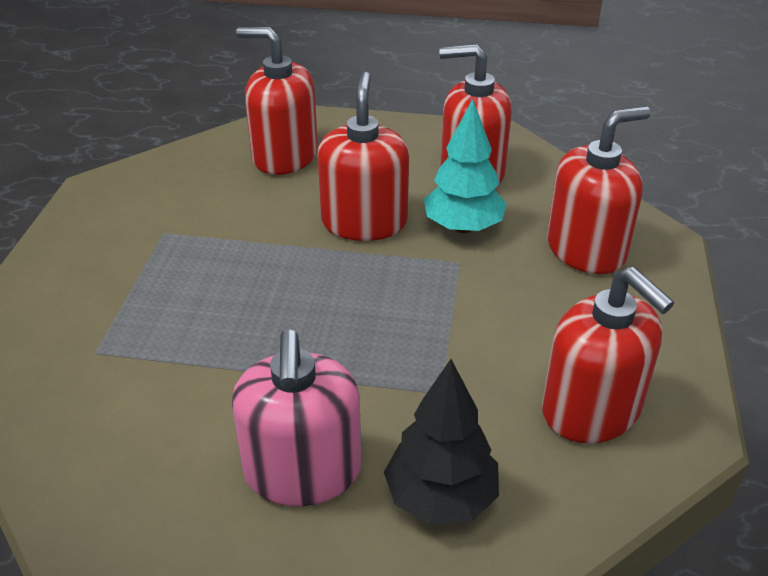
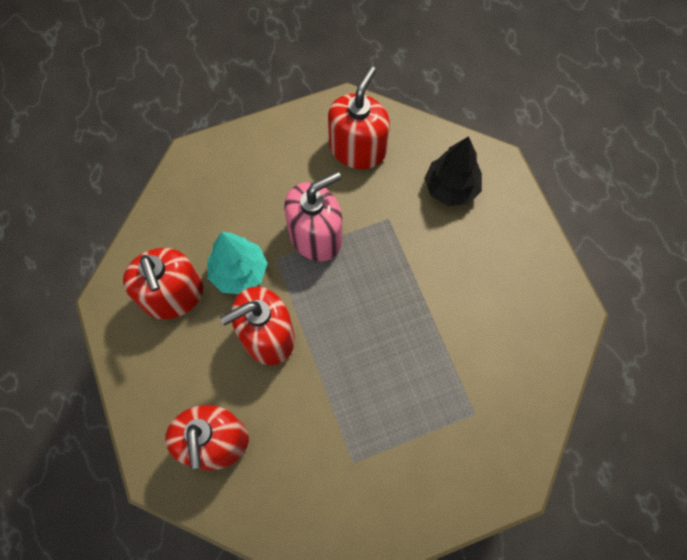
camera: 120 degrees left, 30 degrees up
pink soap dispenser [232,329,361,506] -> pink soap dispenser moved to [284,171,342,261]
red soap dispenser [547,106,651,274] -> none

